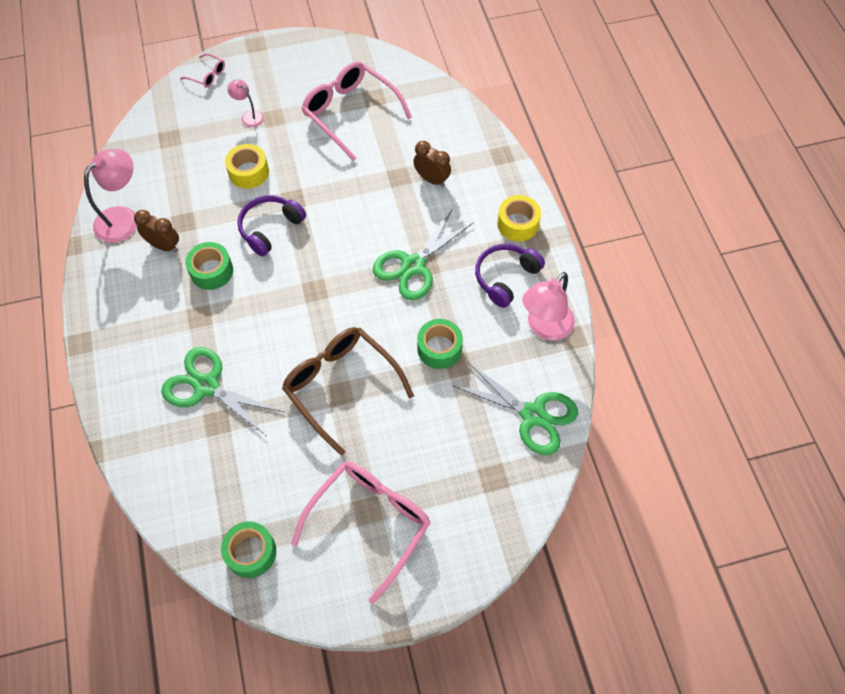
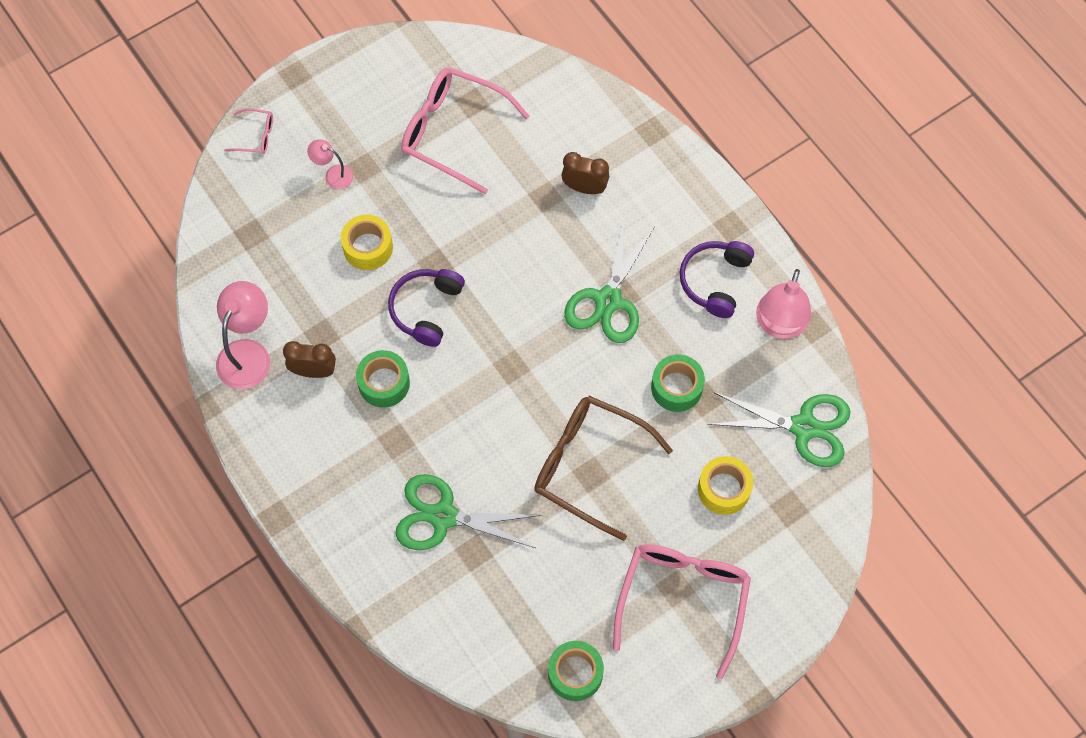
camera: 20 degrees left, 5 degrees up
yellow tape [497,195,541,241] -> yellow tape moved to [698,456,753,515]

